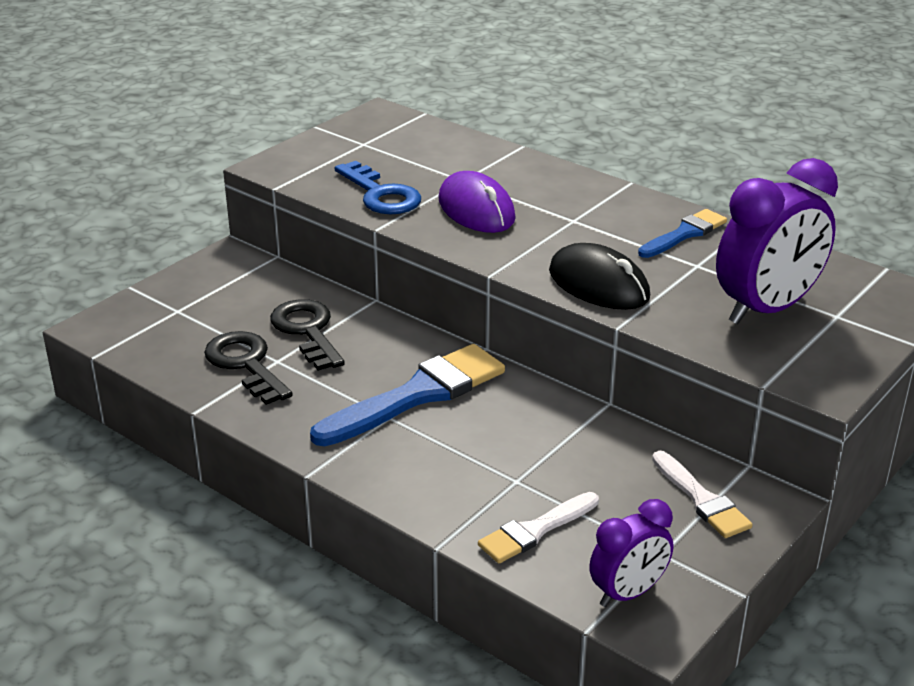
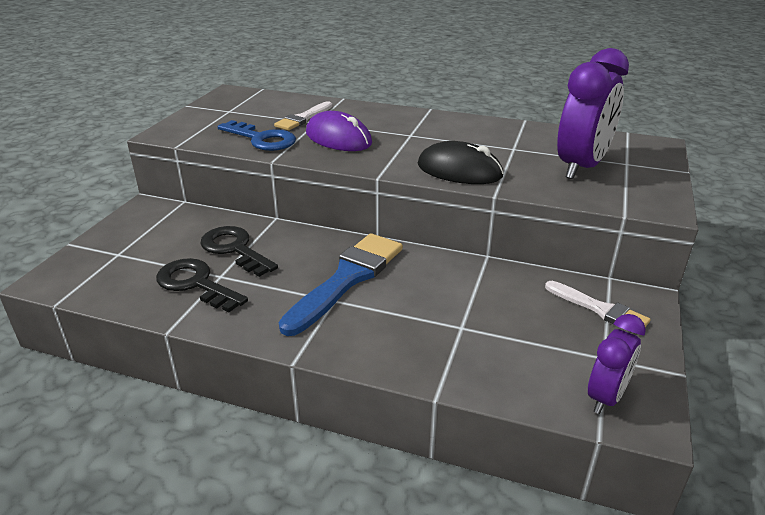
camera: 20 degrees left, 0 degrees up
white brush [478,492,599,563] -> white brush moved to [274,101,332,130]
blue brush [638,209,727,258] -> none

